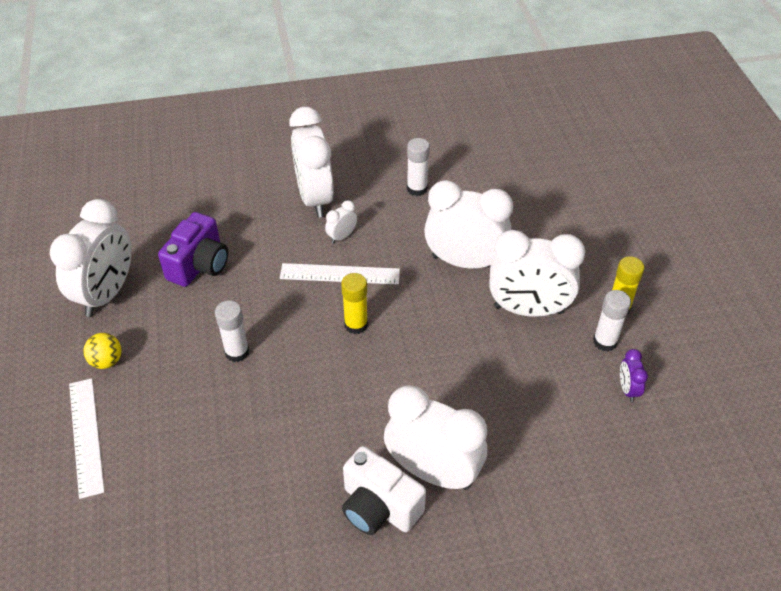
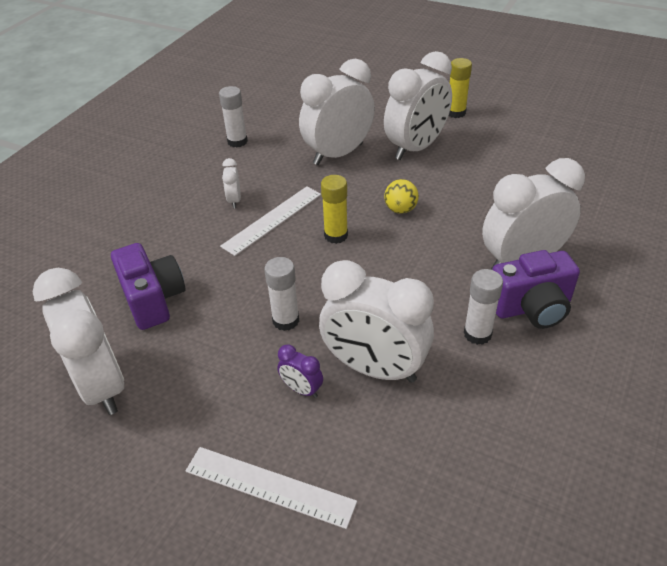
camera: 50 degrees left, 5 degrees down
yellow ball [83,333,122,369] -> yellow ball moved to [384,179,419,214]
white clock [289,107,334,218] -> white clock moved to [319,260,434,383]
white camera [342,446,426,535] -> purple camera [492,250,580,329]
white glue stick [593,290,631,351] -> white glue stick moved to [464,269,503,345]
purple clock [620,349,648,402] -> purple clock moved to [277,344,323,398]

